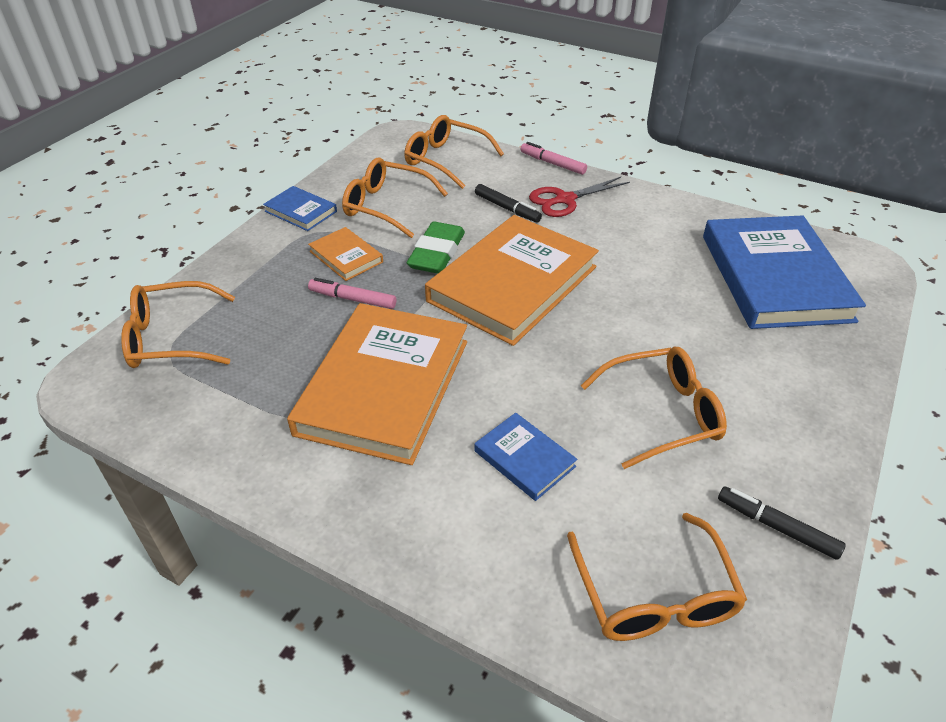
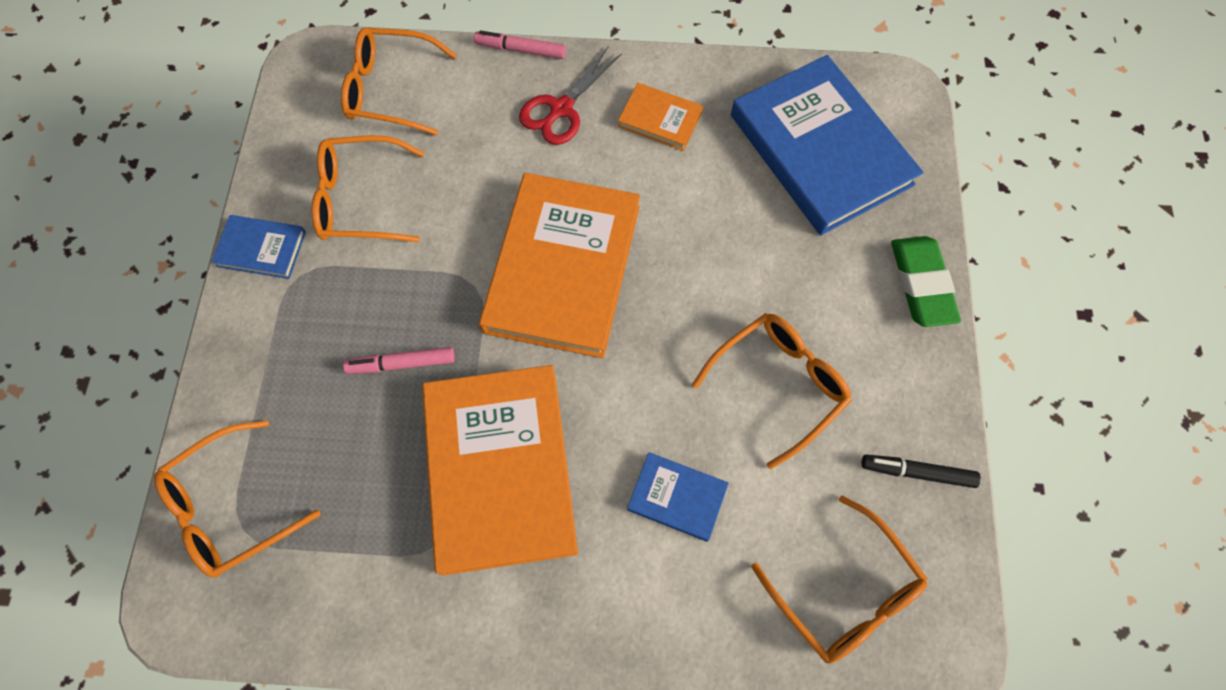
camera: 25 degrees left, 25 degrees up
orange book [308,227,383,281] -> orange book moved to [618,83,703,151]
green eraser [407,222,465,274] -> green eraser moved to [891,236,961,327]
black marker [475,184,542,223] -> none

